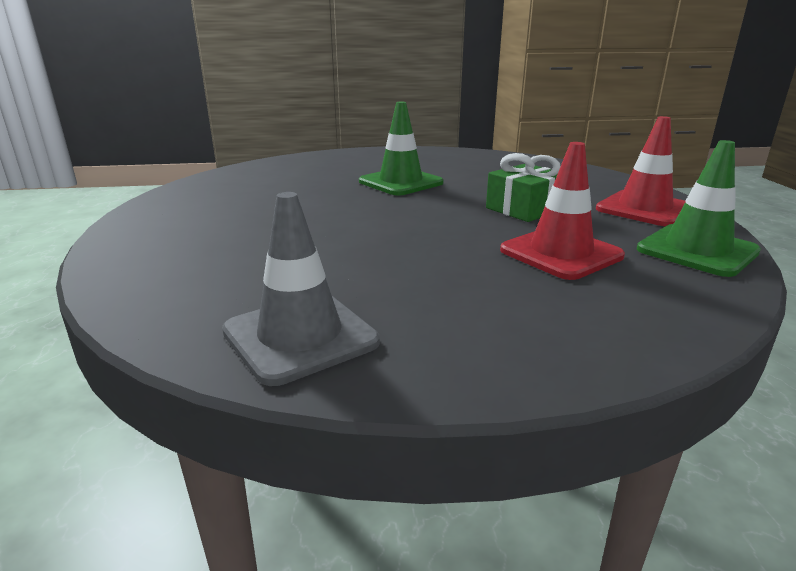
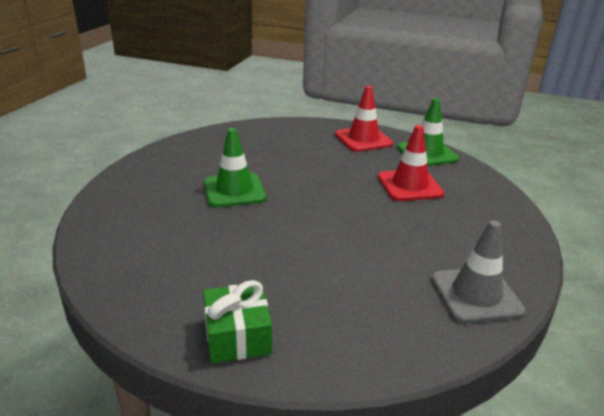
camera: 65 degrees left, 5 degrees up
green gift [486,153,561,222] -> green gift moved to [203,280,272,363]

